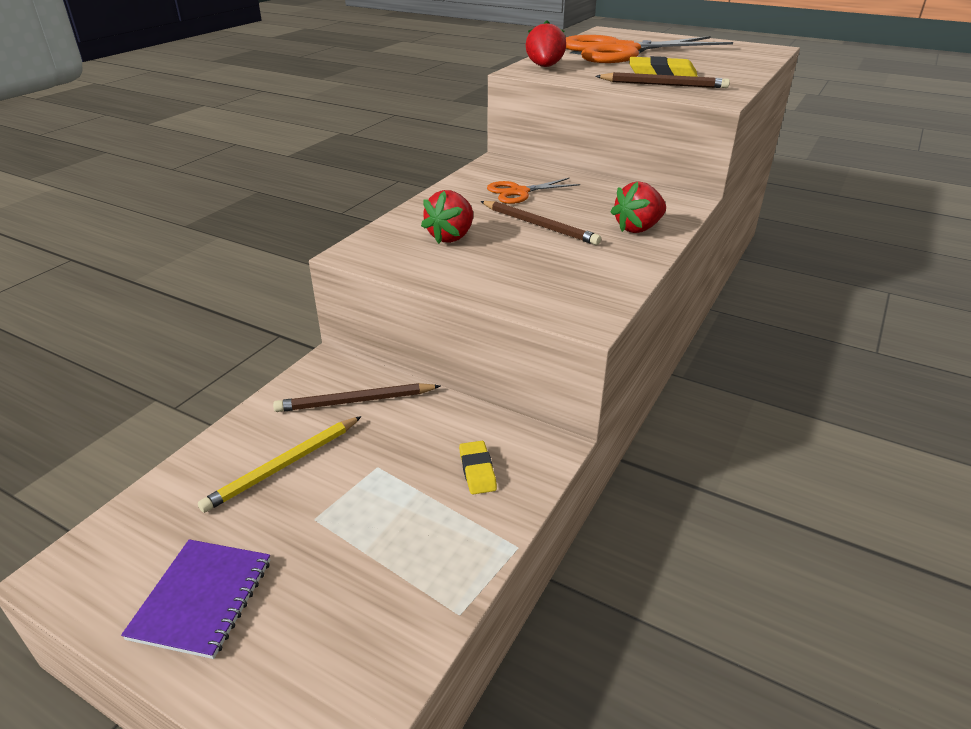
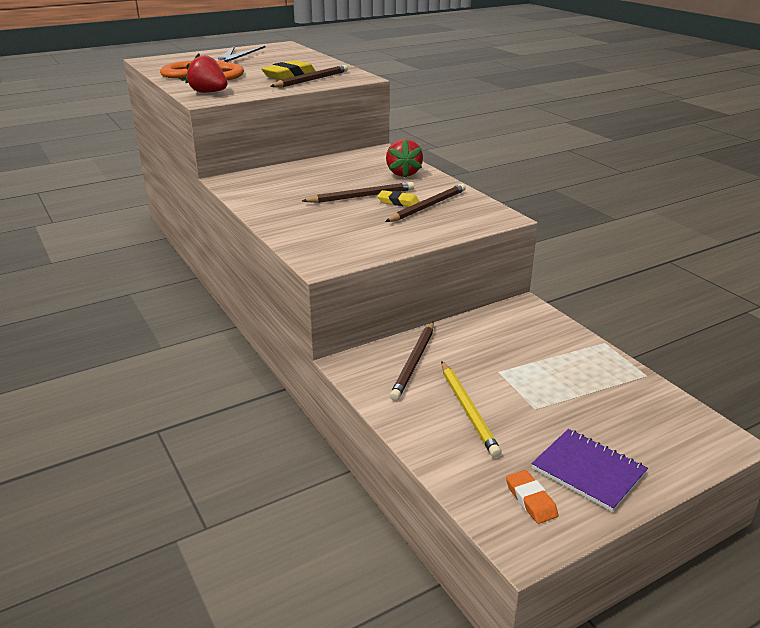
camera: 60 degrees left, 5 degrees down
red strawberry [421,190,473,244] -> none
yellow eraser [459,441,497,494] -> yellow eraser moved to [377,190,419,207]
orange scissors [487,178,580,204] -> none
none -> brown pencil [385,184,466,222]
none -> orange eraser [506,470,559,524]

